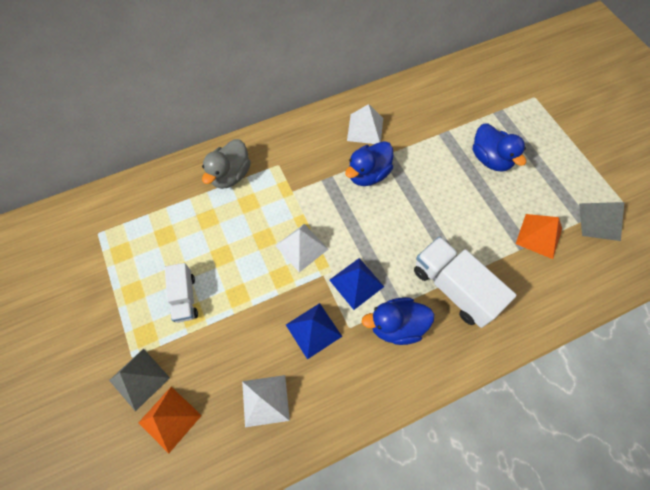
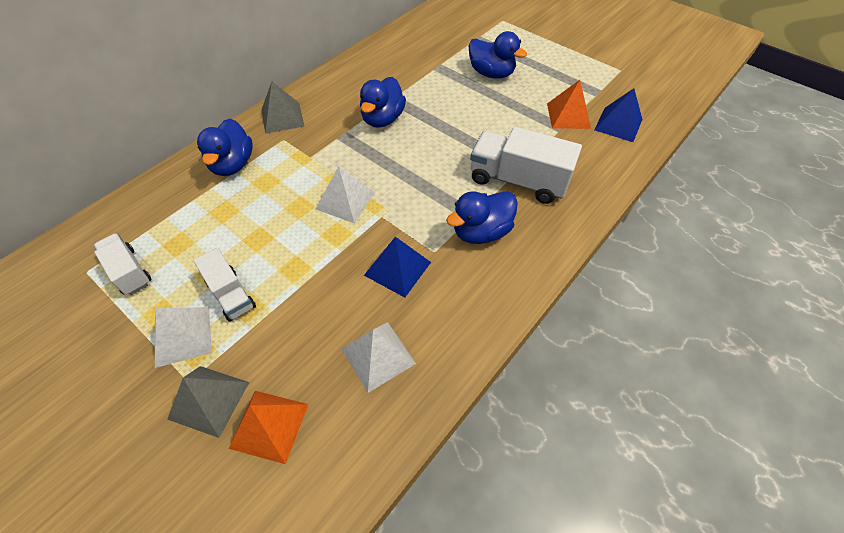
camera: 25 degrees left, 10 degrees down
grey duck [202,139,251,189] -> blue duck [197,118,253,176]
blue pyramid [329,258,384,310] -> blue pyramid moved to [594,89,642,142]
white pyramid [347,104,383,144] -> white pyramid moved to [155,307,212,368]
grey pyramid [579,202,624,241] -> grey pyramid moved to [261,82,304,134]
none -> white truck [94,233,152,295]

